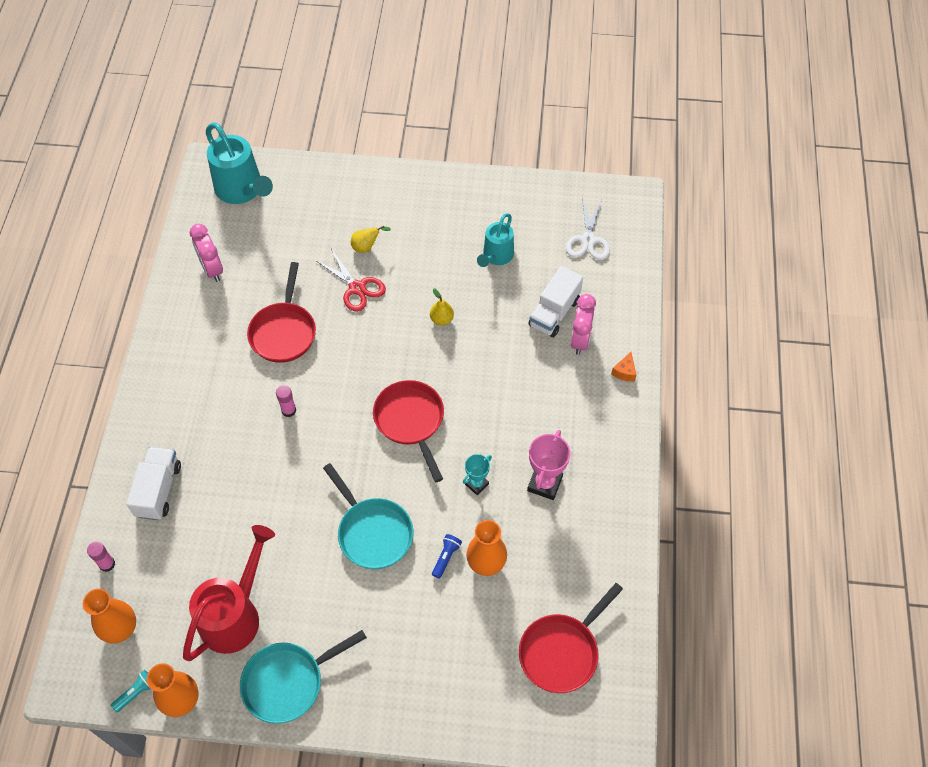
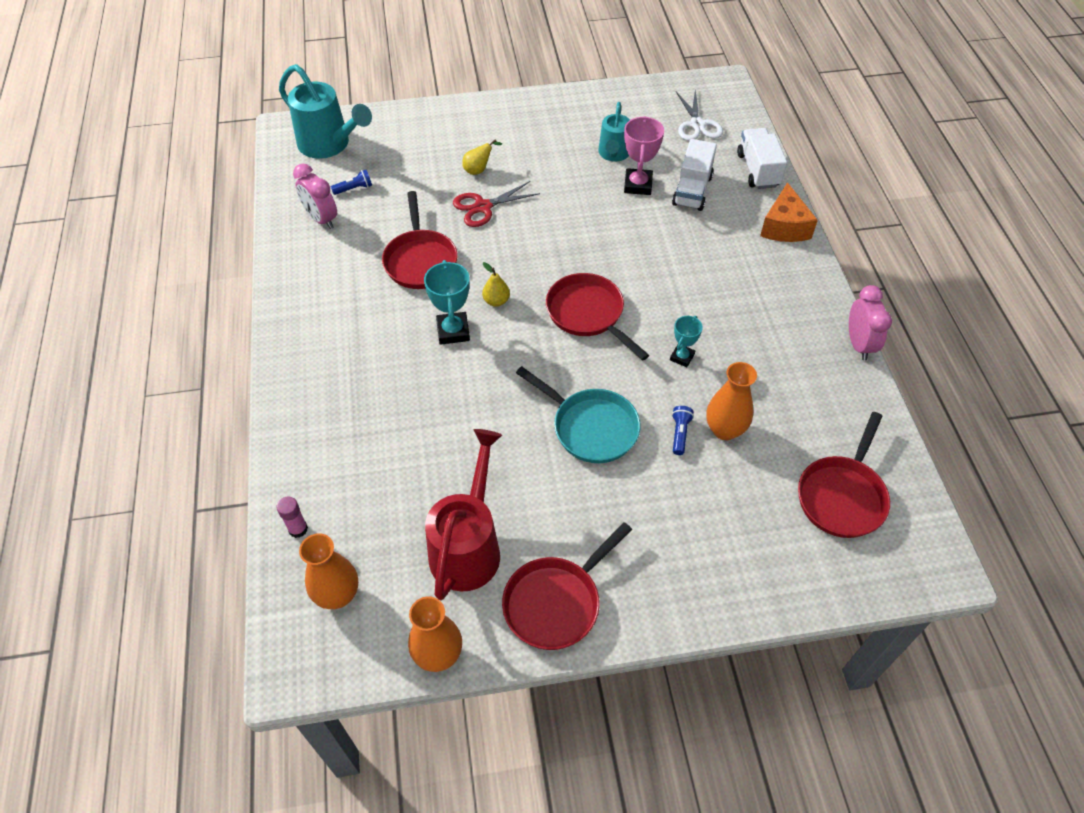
camera: 15 degrees left, 5 degrees down
turquoise flashlight [111,670,151,712] -> none
white truck [126,447,181,520] -> white truck moved to [737,128,787,189]
turquoise pan [240,630,367,724] -> red pan [502,522,632,650]
pink glue stick [276,385,296,417] -> turquoise trophy [424,260,470,345]
red scissors [315,249,386,312] -> red scissors turned 120 degrees clockwise [453,181,540,227]
yellow pear [430,288,454,325] -> yellow pear moved to [482,262,510,307]
pink trophy [527,430,570,500] -> pink trophy moved to [624,116,664,195]
pink clock [571,294,596,355] -> pink clock moved to [849,285,892,361]
orange cheese [611,352,636,381] -> orange cheese [760,182,818,242], size x1.98
none -> blue flashlight [331,170,372,195]

